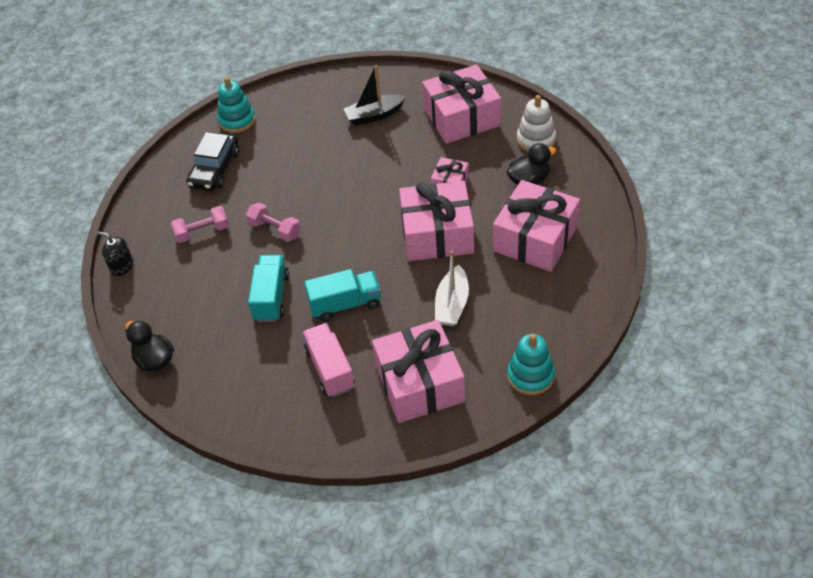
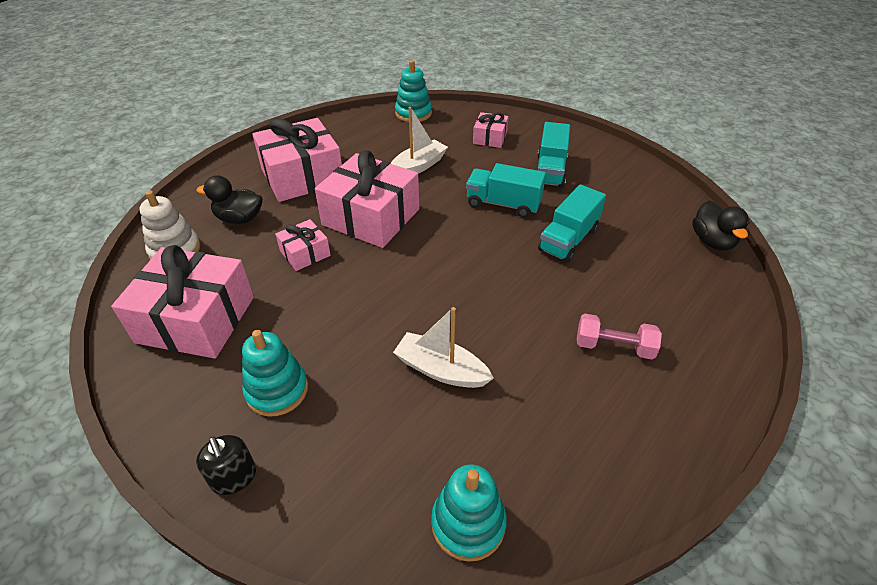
camera: 150 degrees left, 5 degrees down
black soap dispenser [97,231,133,276] -> black soap dispenser moved to [196,435,256,495]
black car [186,132,239,191] -> none
pink dumbbell [246,203,301,242] -> none
pink truck [302,323,355,397] -> turquoise truck [538,122,570,188]
black boat [344,65,406,125] -> turquoise stacking toy [242,330,308,417]
pink gift [372,320,465,423] -> pink gift [473,112,509,148], size x0.49
none -> white boat [393,307,494,388]

